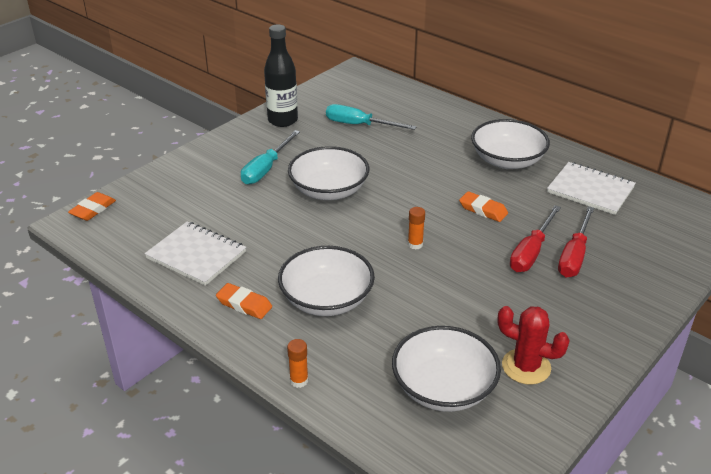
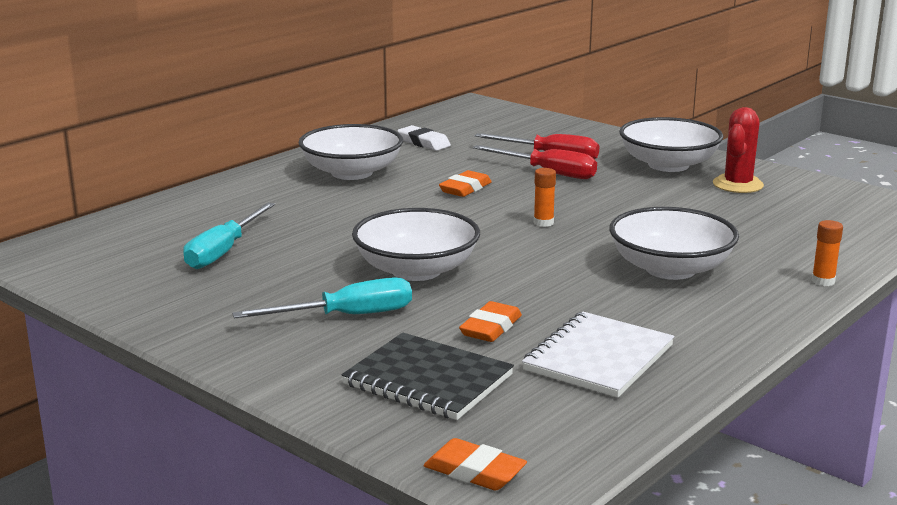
camera: 90 degrees left, 15 degrees down
orange eraser [216,283,272,319] -> orange eraser moved to [459,301,522,342]
turquoise screwdriver [241,130,300,185] -> turquoise screwdriver turned 45 degrees counterclockwise [232,277,412,319]
black bottle [264,24,298,127] -> none
white bowl [392,326,501,412] -> white bowl moved to [619,117,723,172]
white notebook [547,162,636,215] -> white eraser [398,125,451,151]
none -> black notebook [342,333,514,420]

